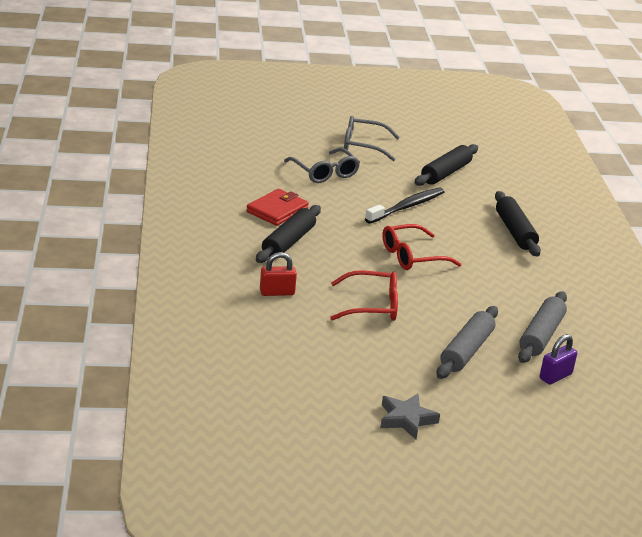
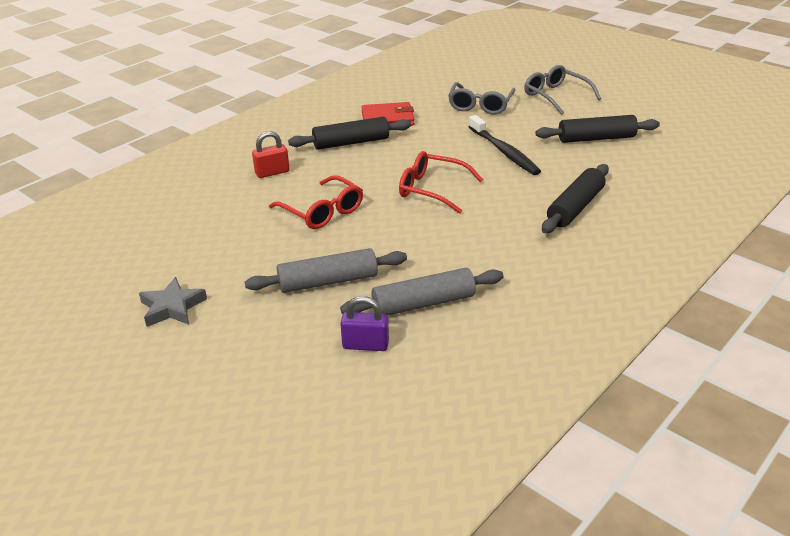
camera: 50 degrees right, 5 degrees up
red padlock [260,252,297,296] -> red padlock turned 60 degrees counterclockwise [252,131,290,178]
black toothbrush [365,188,445,224] -> black toothbrush turned 60 degrees clockwise [468,115,541,175]

